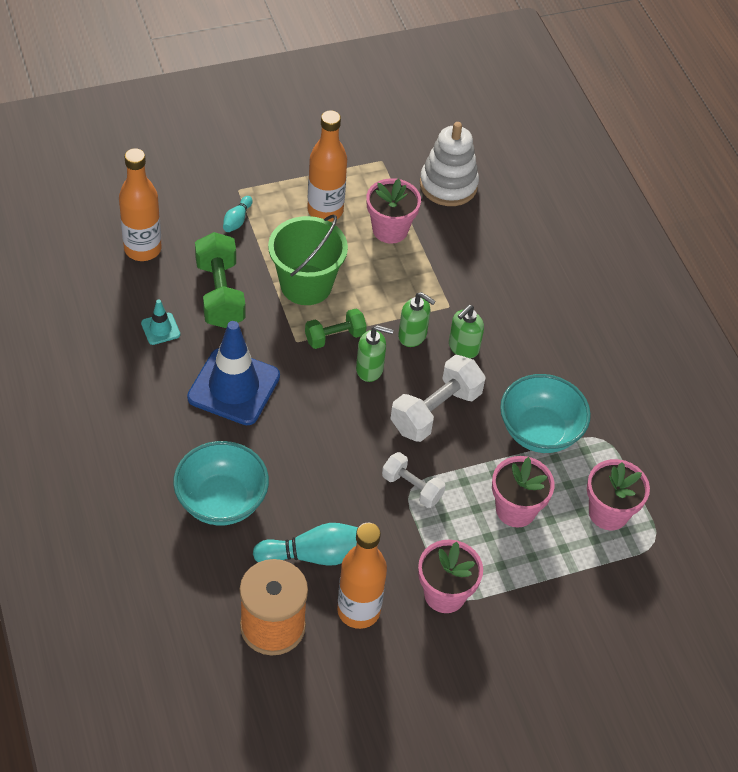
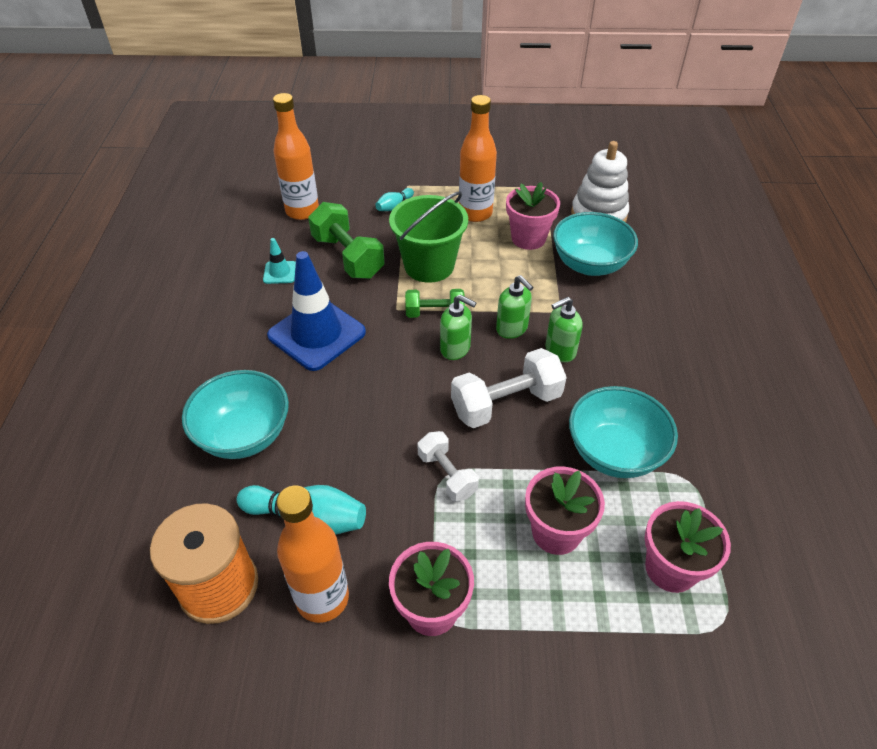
camera: 25 degrees right, 5 degrees down
green dumbbell [195,232,245,328] -> green dumbbell turned 45 degrees counterclockwise [308,202,385,279]
none -> turquoise bowl [553,212,638,276]

